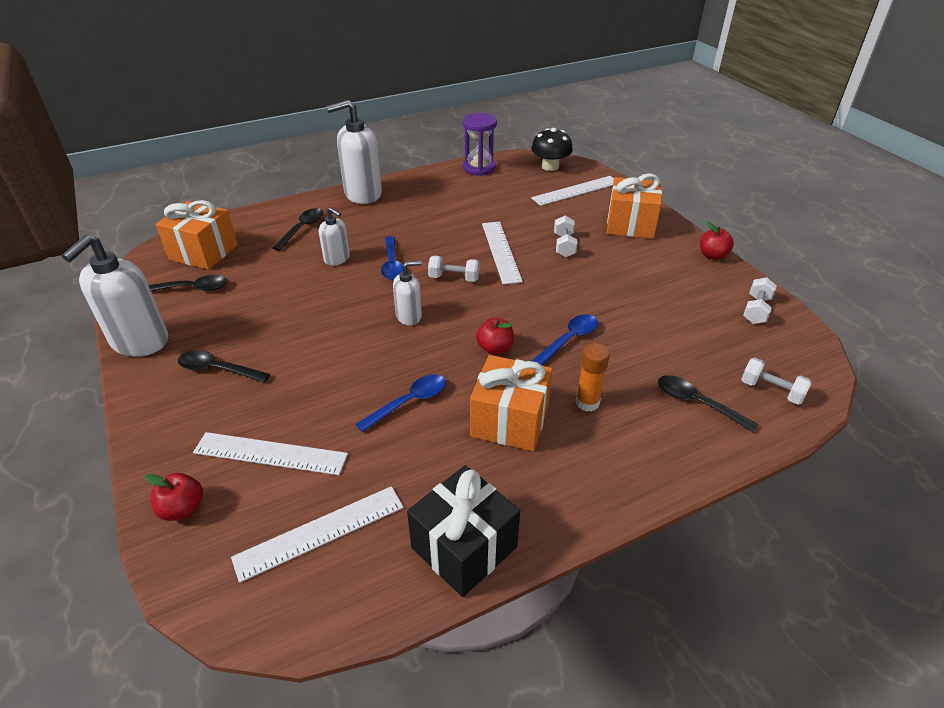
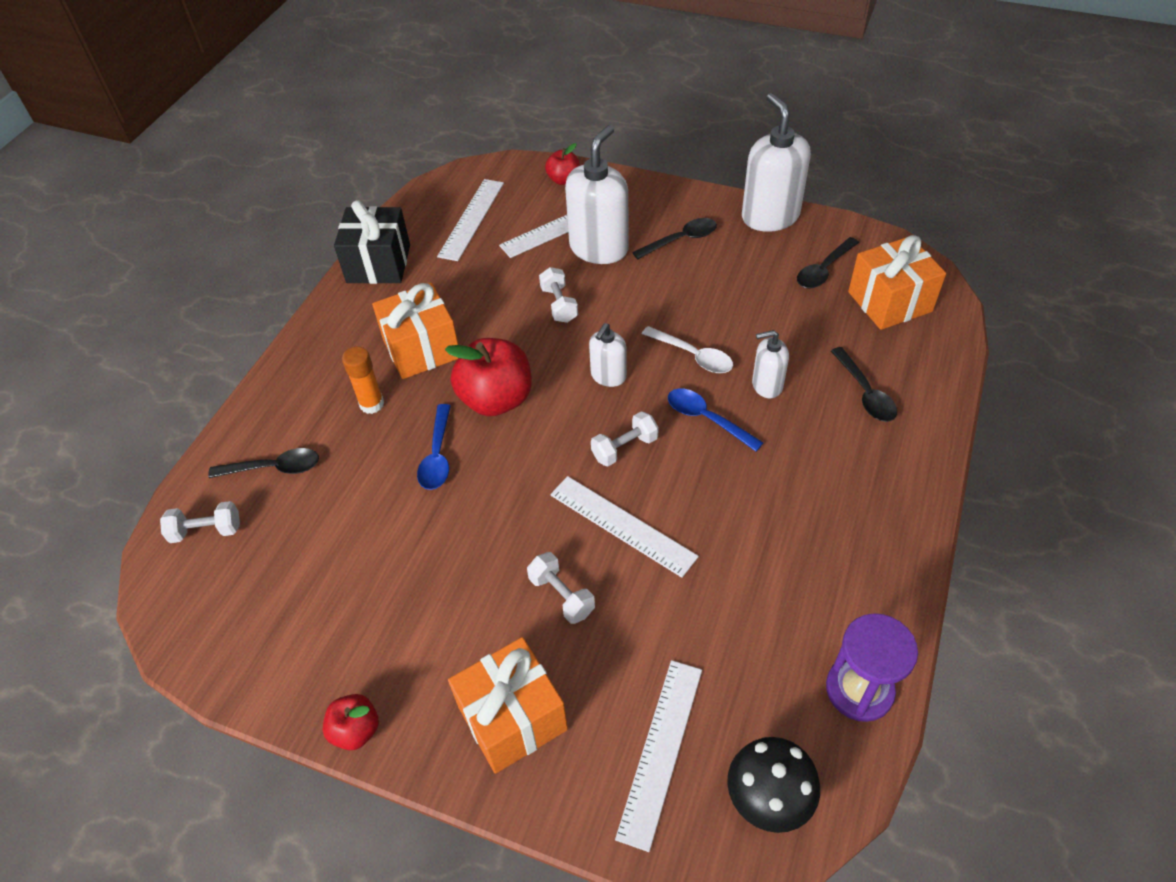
camera: 140 degrees right, 10 degrees up
white soap dispenser [326,100,382,204] -> white soap dispenser moved to [565,125,629,264]
blue spoon [356,374,446,432] -> none
red apple [476,318,514,355] -> red apple [445,338,532,416], size x1.86
white dumbbell [743,277,777,324] -> white dumbbell moved to [539,267,578,323]
none -> white spoon [642,326,733,373]

